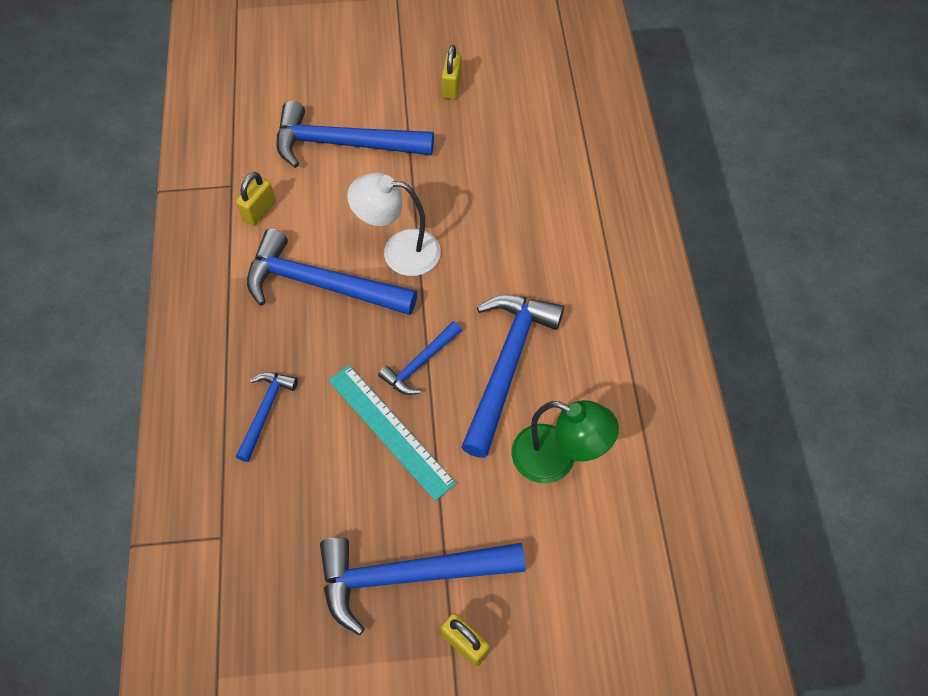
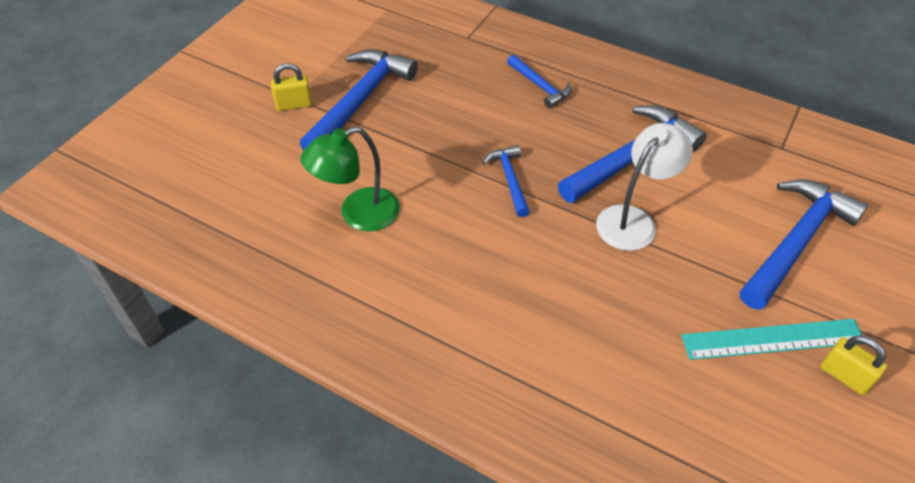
camera: 125 degrees right, 10 degrees down
yellow padlock [236,172,275,226] -> none
turquoise ruler [328,365,456,501] -> turquoise ruler moved to [681,319,863,360]
blue hammer [461,295,564,458] -> none

